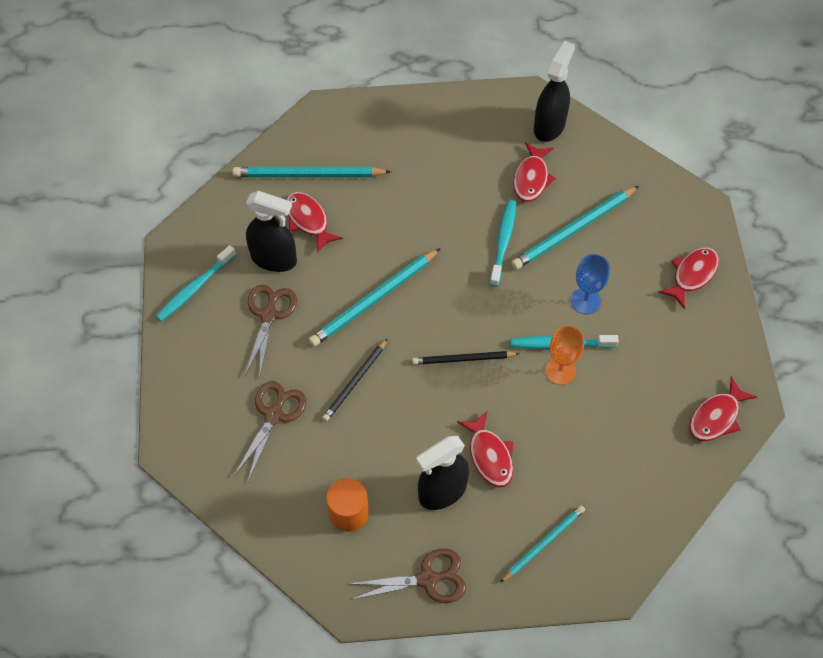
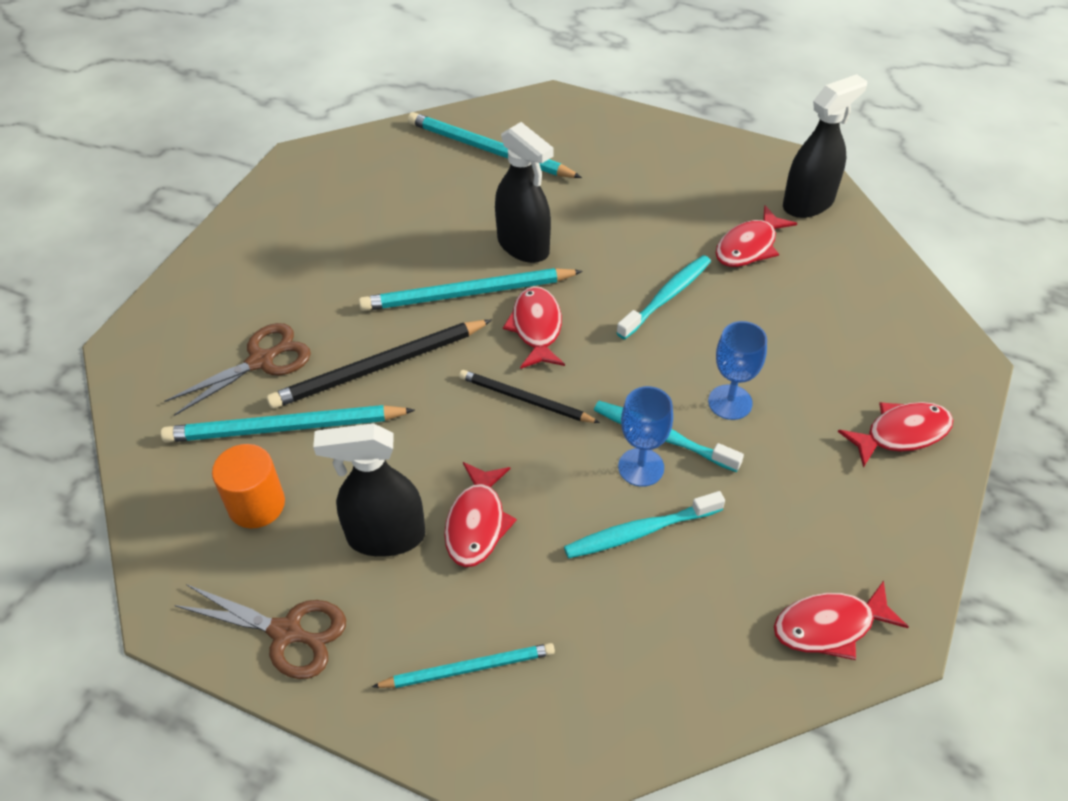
camera: 30 degrees right, 10 degrees down
turquoise toothbrush [156,245,236,321] -> turquoise toothbrush moved to [564,491,725,559]
brown scissors [245,285,297,379] -> none
black spray bottle [246,191,297,272] -> black spray bottle moved to [495,122,553,263]
red fish [287,192,343,253] -> red fish moved to [503,286,565,369]
black pencil [322,338,388,421] -> black pencil [267,320,492,409], size x1.60
turquoise pencil [511,186,639,270] -> turquoise pencil moved to [161,405,415,442]
orange goblet [545,325,584,385] -> blue goblet [618,386,673,487]

